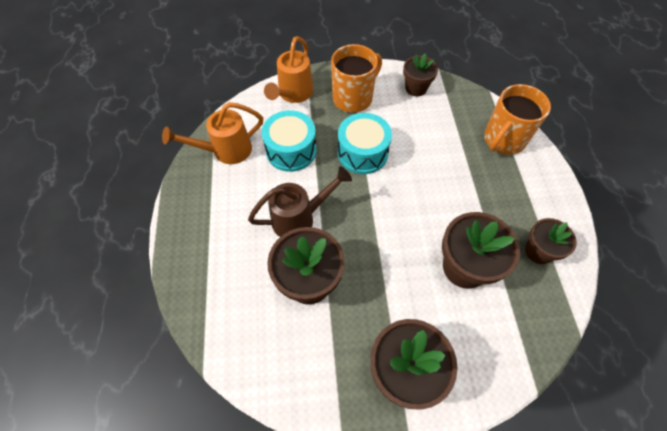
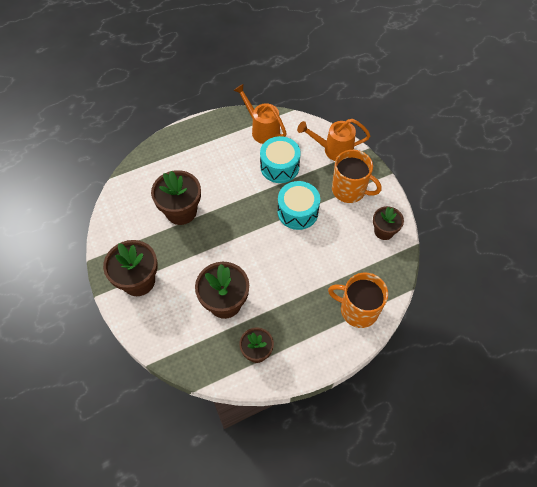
camera: 70 degrees right, 0 degrees up
brown watering can [248,166,352,237] -> none

